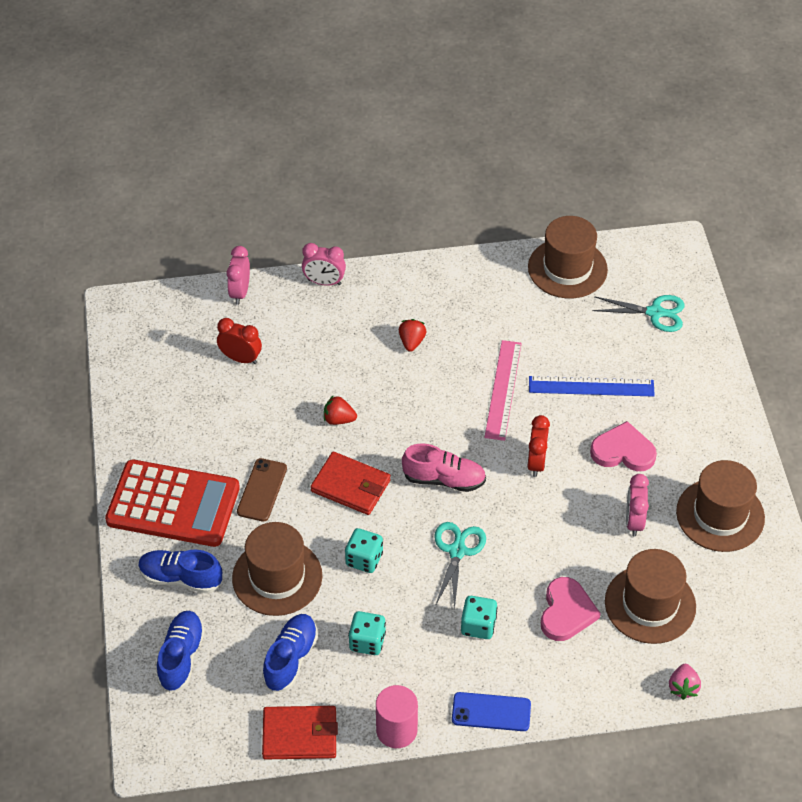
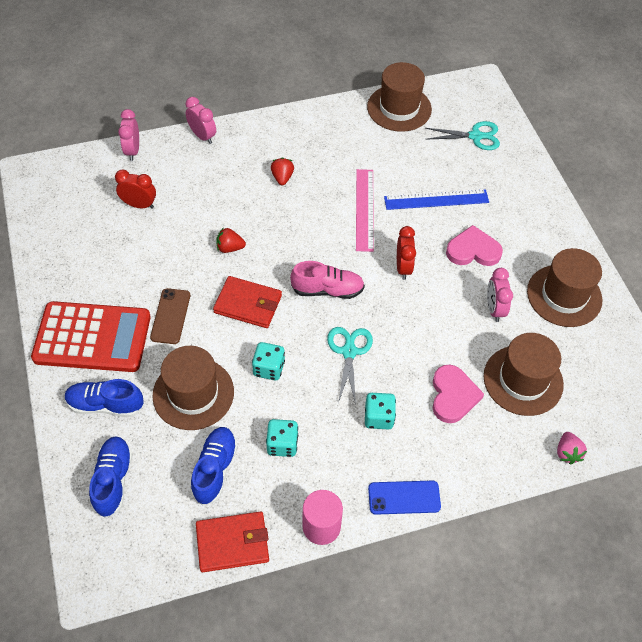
camera: 10 degrees left, 5 degrees up
pink clock [302,243,346,286] -> pink clock turned 135 degrees counterclockwise [186,97,216,144]

